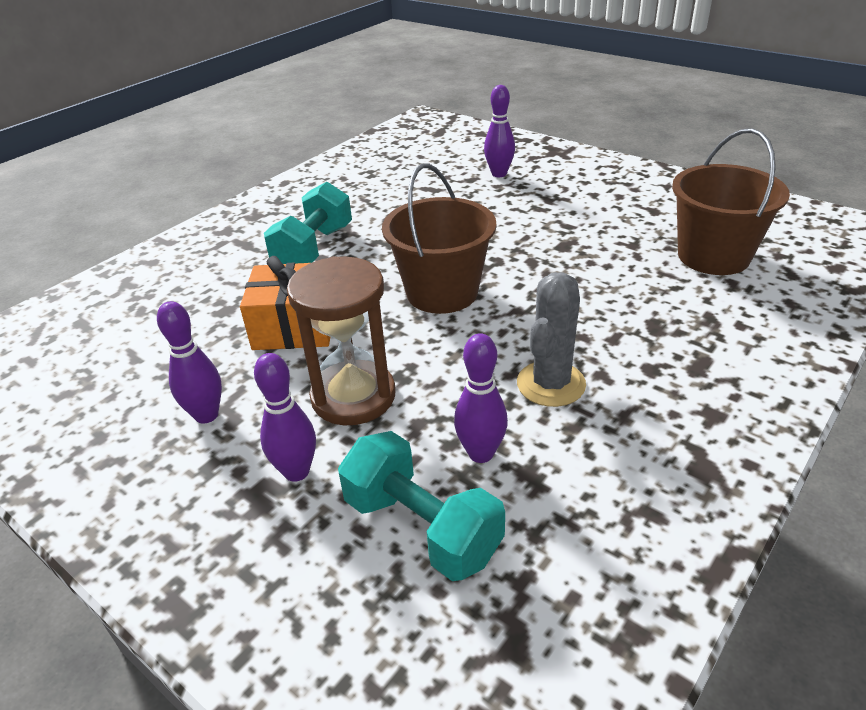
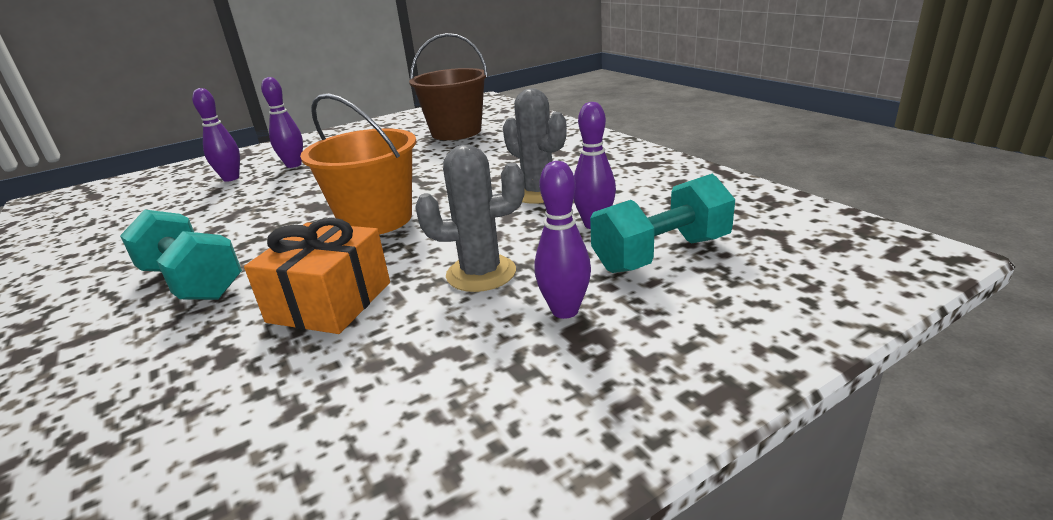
camera: 70 degrees left, 10 degrees down
purple bowling pin [157,301,222,424] -> purple bowling pin moved to [261,77,303,168]
brown hourglass [287,256,396,425] -> grey cactus [416,144,525,292]
brown bucket [382,163,496,314] -> orange bucket [300,93,416,234]

